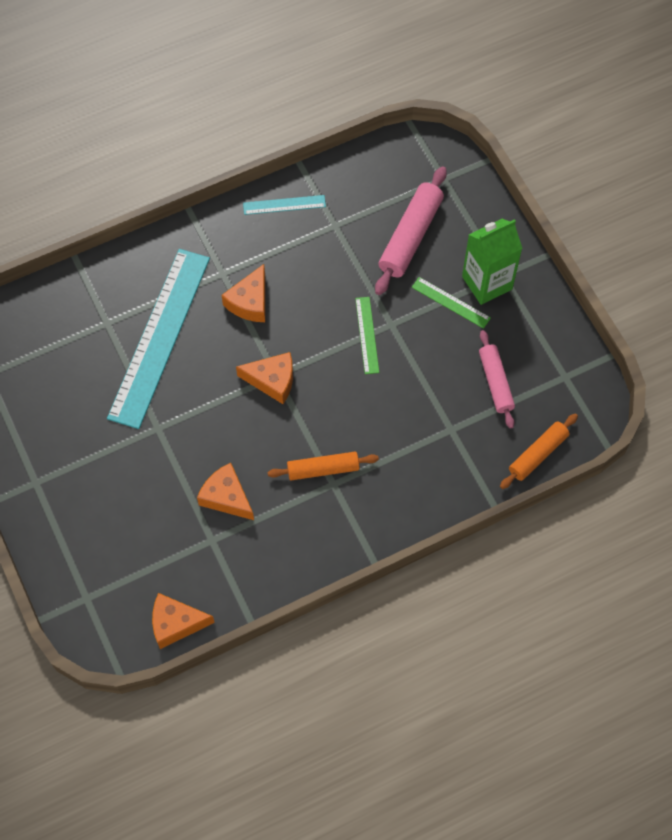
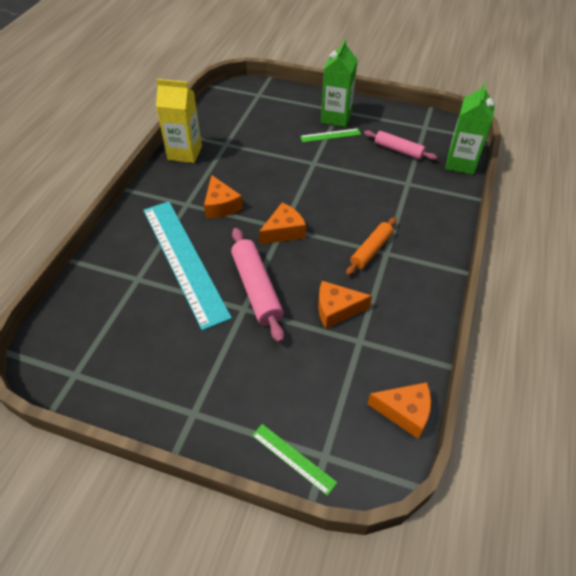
camera: 45 degrees left, 15 degrees down
orange cheese [152,593,215,649] -> orange cheese turned 120 degrees counterclockwise [368,382,431,439]
turquoise ruler [243,195,326,215] -> yellow carton [156,79,202,163]
green ruler [355,297,379,374] -> green ruler moved to [252,424,337,496]
pink rolling pin [375,166,447,295] -> pink rolling pin moved to [231,228,284,343]
orange rolling pin [500,414,578,489] -> green carton [445,82,495,175]

